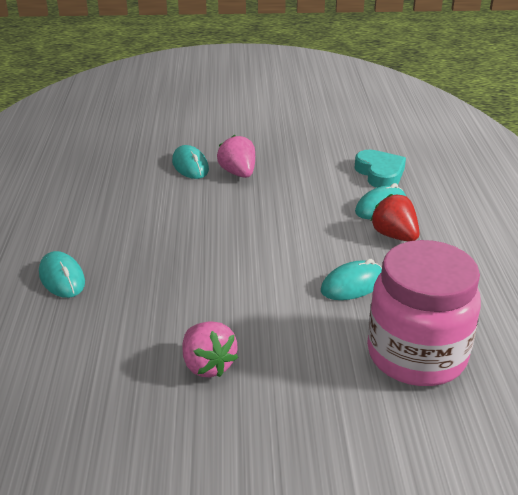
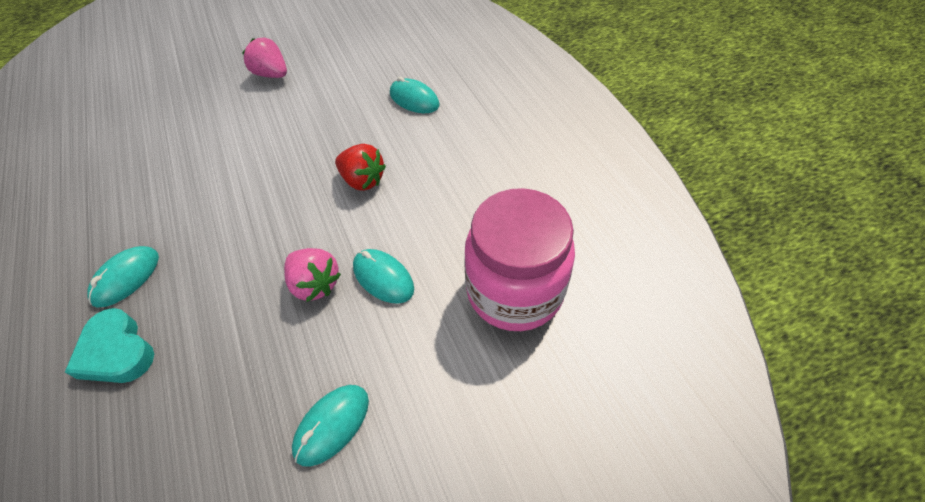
camera: 160 degrees right, 20 degrees up
turquoise mouse [321,259,382,300] -> turquoise mouse moved to [292,385,369,467]
pink jar [367,240,481,386] -> pink jar moved to [464,188,575,331]
red strawberry [371,194,420,241] -> red strawberry moved to [335,144,386,191]

